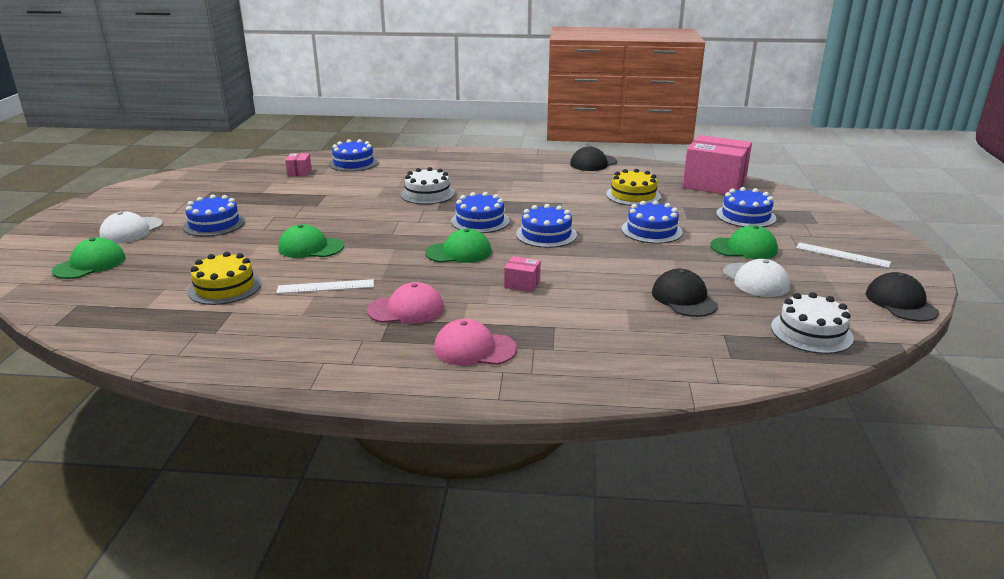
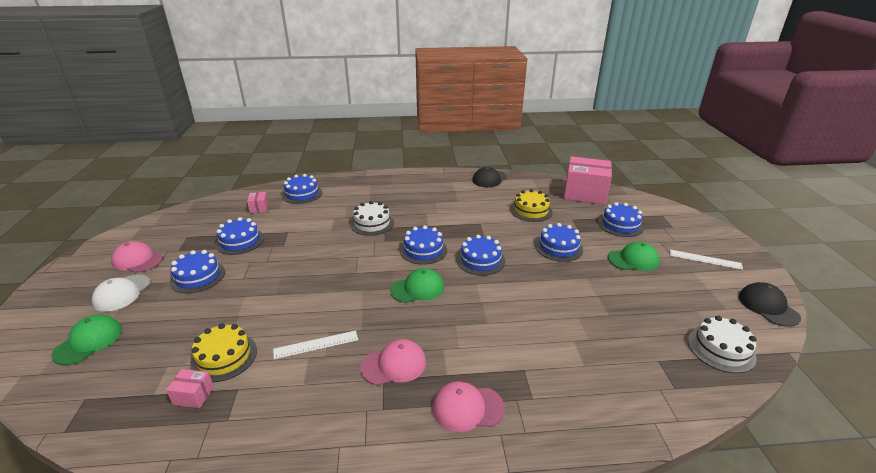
camera: 10 degrees left, 5 degrees up
green cap [278,224,344,258] -> none
pink box [504,256,541,292] -> pink box moved to [166,369,214,408]
black cap [652,269,718,317] -> none
white cap [723,259,790,297] -> none
none -> pink cap [111,241,163,273]
none -> blue cake [215,217,264,255]

